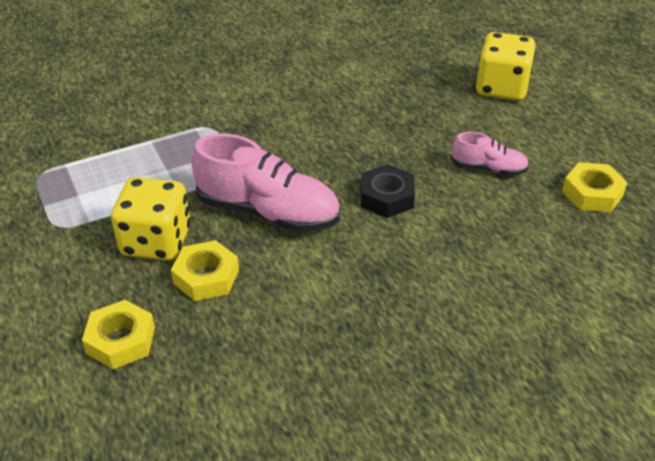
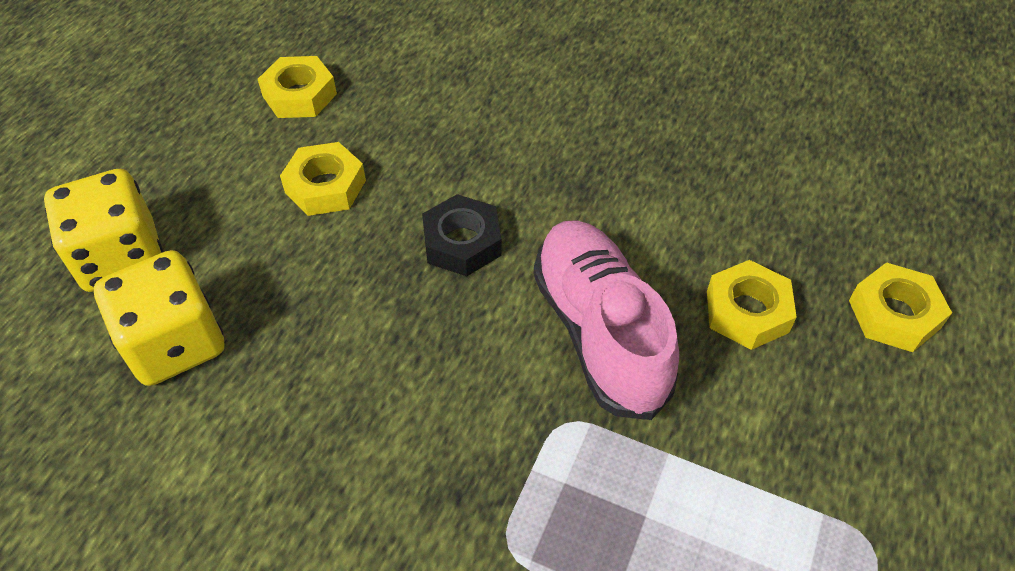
camera: 130 degrees left, 10 degrees up
yellow dice [111,177,190,261] -> yellow dice moved to [94,250,225,386]
pink shoe [451,132,529,176] -> yellow nut [280,142,366,216]

